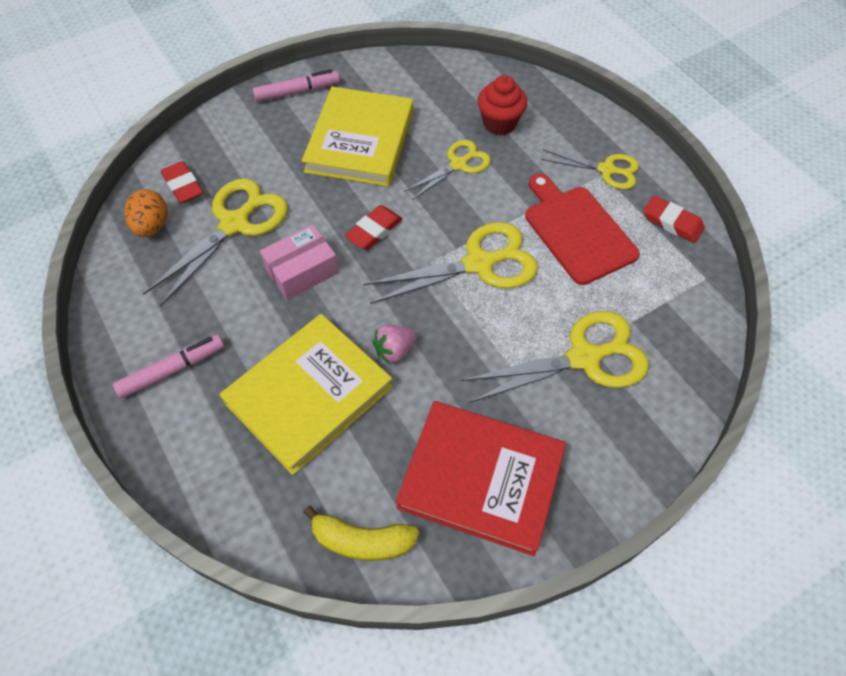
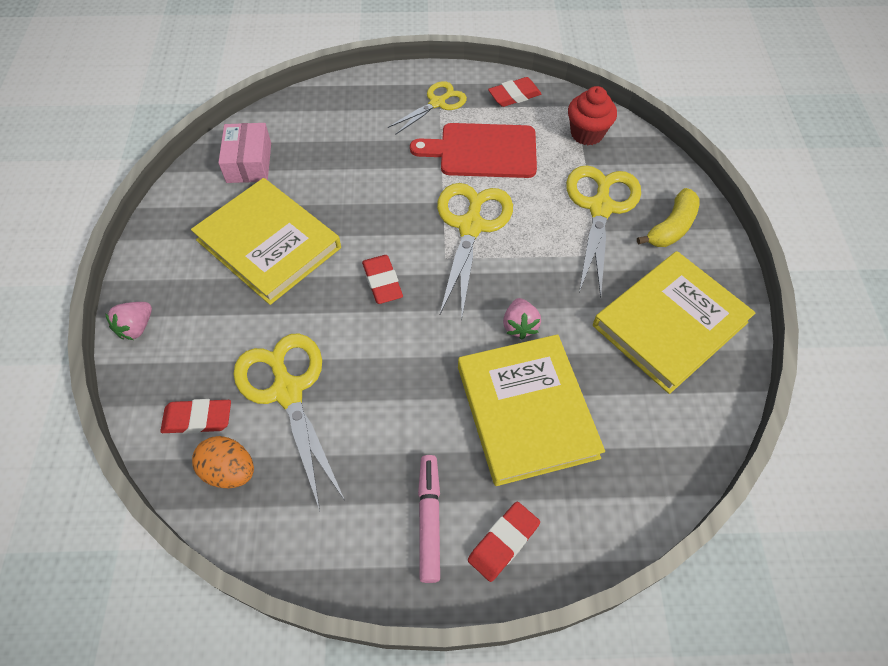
camera: 60 degrees left, 0 degrees up
pink marker [253,69,340,102] -> none
pink box [260,224,339,300] -> pink box moved to [218,123,271,183]
yellow banana [303,506,419,561] -> yellow banana moved to [637,188,700,247]
red book [396,401,566,556] -> yellow book [593,251,756,394]
yellow scissors [404,140,491,200] -> none
red cupcake [478,75,527,135] -> red cupcake moved to [568,86,617,145]
none -> pink strawberry [105,302,152,340]
none -> red eraser [468,501,540,582]

